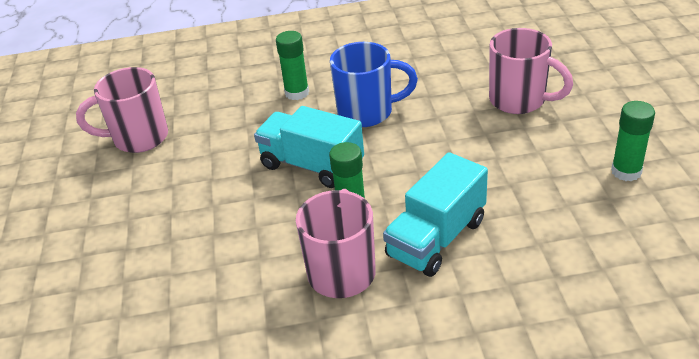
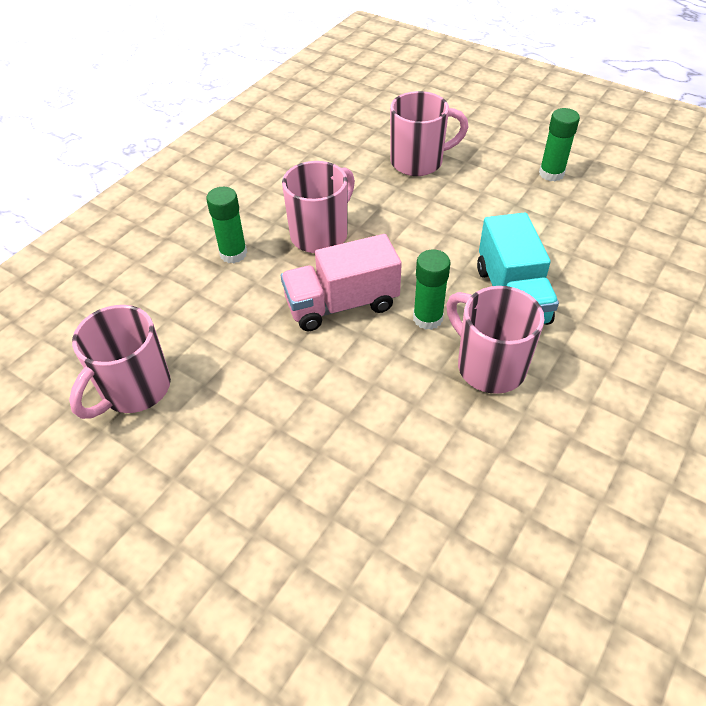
camera: 50 degrees left, 10 degrees up
turquoise truck [254,106,364,188] -> pink truck [281,234,402,331]
blue mug [330,42,418,127] -> pink mug [282,161,355,253]

